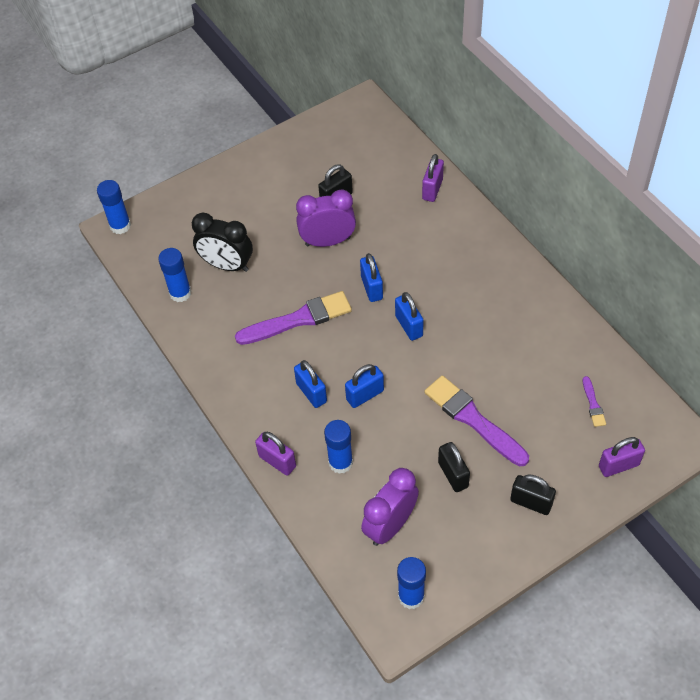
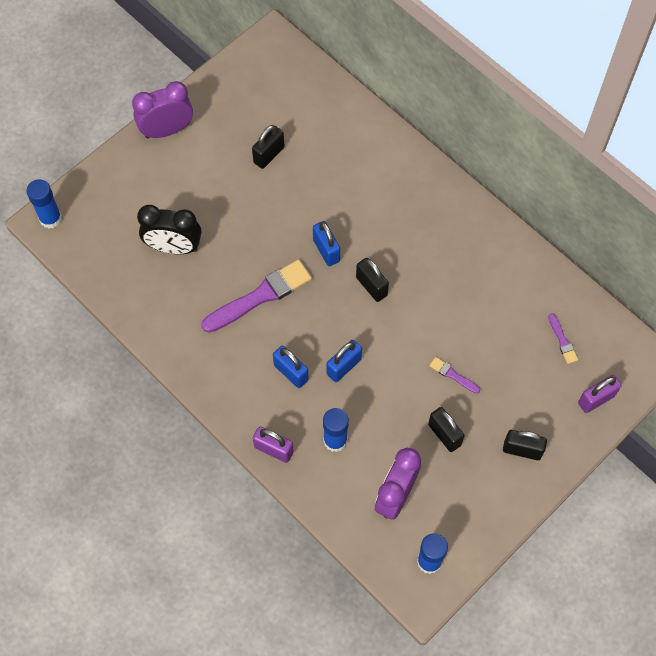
camera: 15 degrees left, 10 degrees up
blue glue stick [158,248,191,302] -> none
purple clock [296,189,356,247] -> purple clock moved to [132,81,193,138]
blue padlock [395,292,424,341] -> black padlock [356,258,389,302]
purple padlock [422,154,444,202] -> none
purple brush [424,375,529,466] -> purple brush [429,357,480,394], size x0.46

